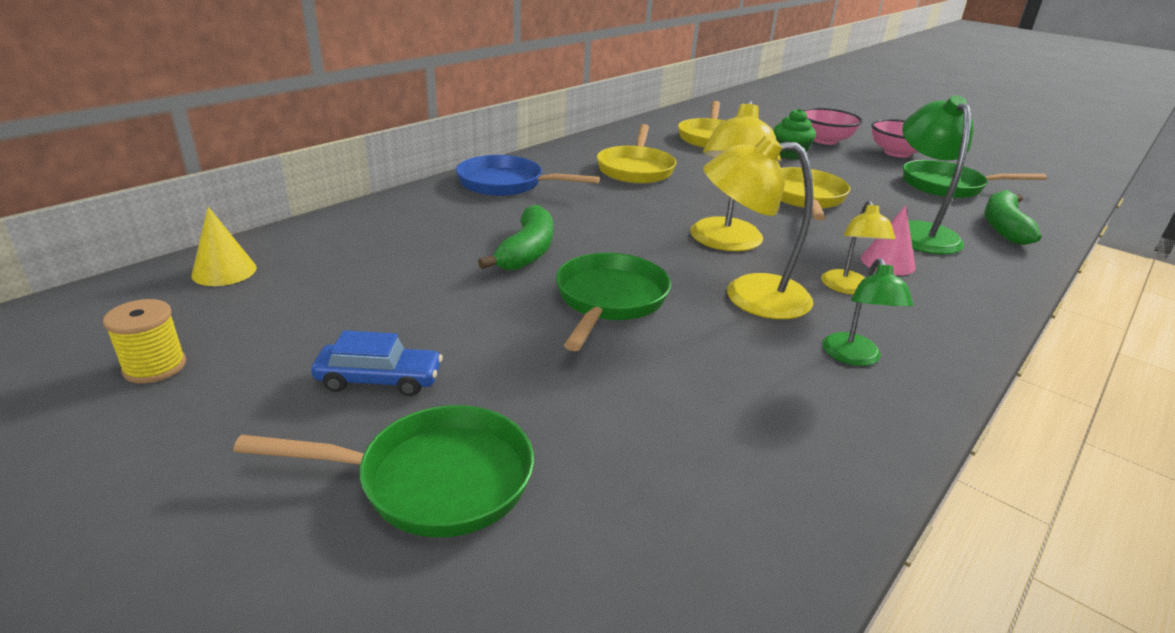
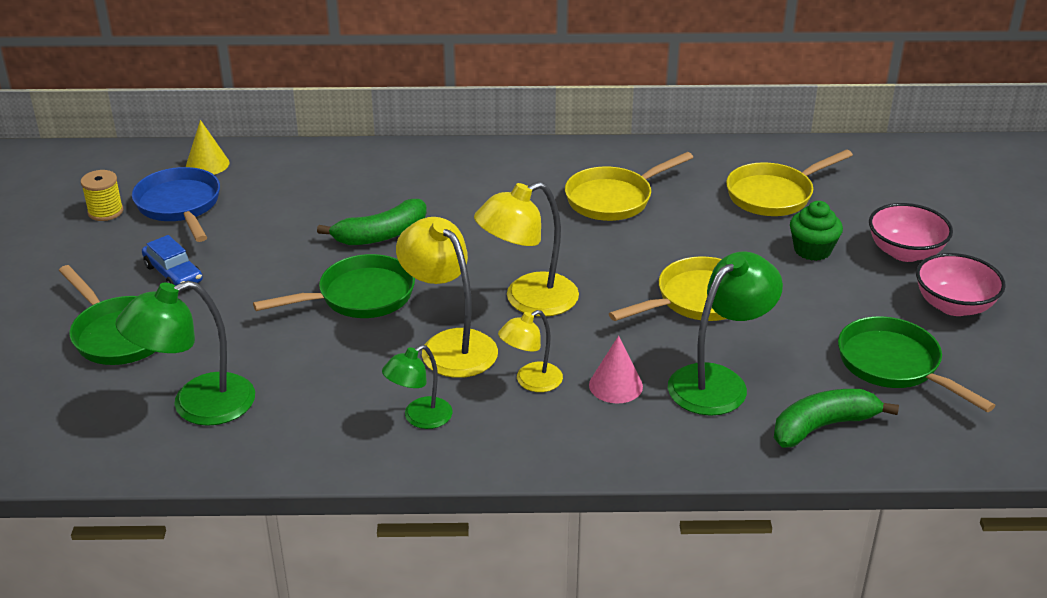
camera: 50 degrees right, 5 degrees up
blue pan [456,155,600,196] -> blue pan moved to [132,167,220,242]
none -> green lamp [115,281,255,426]

